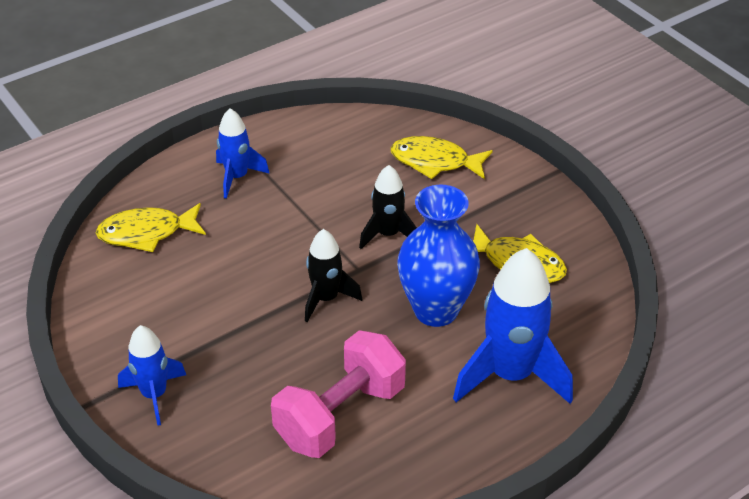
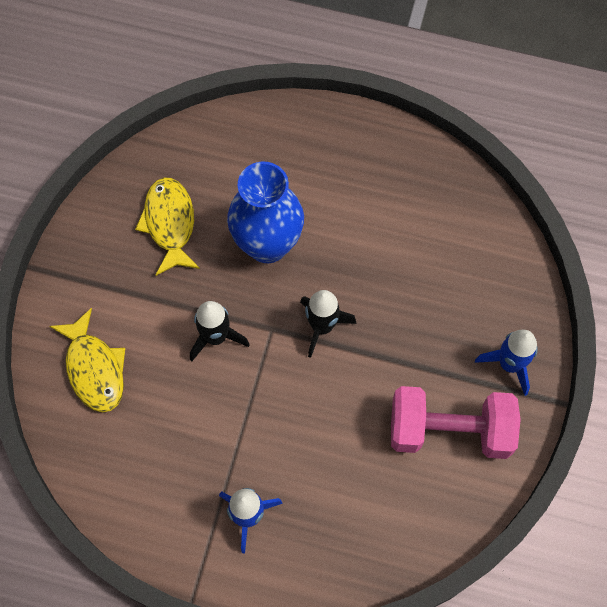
camera: 130 degrees left, 25 degrees up
yellow fish [96,203,206,252] -> none
pink dumbbell [271,330,406,458] -> pink dumbbell moved to [391,386,521,459]
blue rocket [453,248,573,404] -> none

